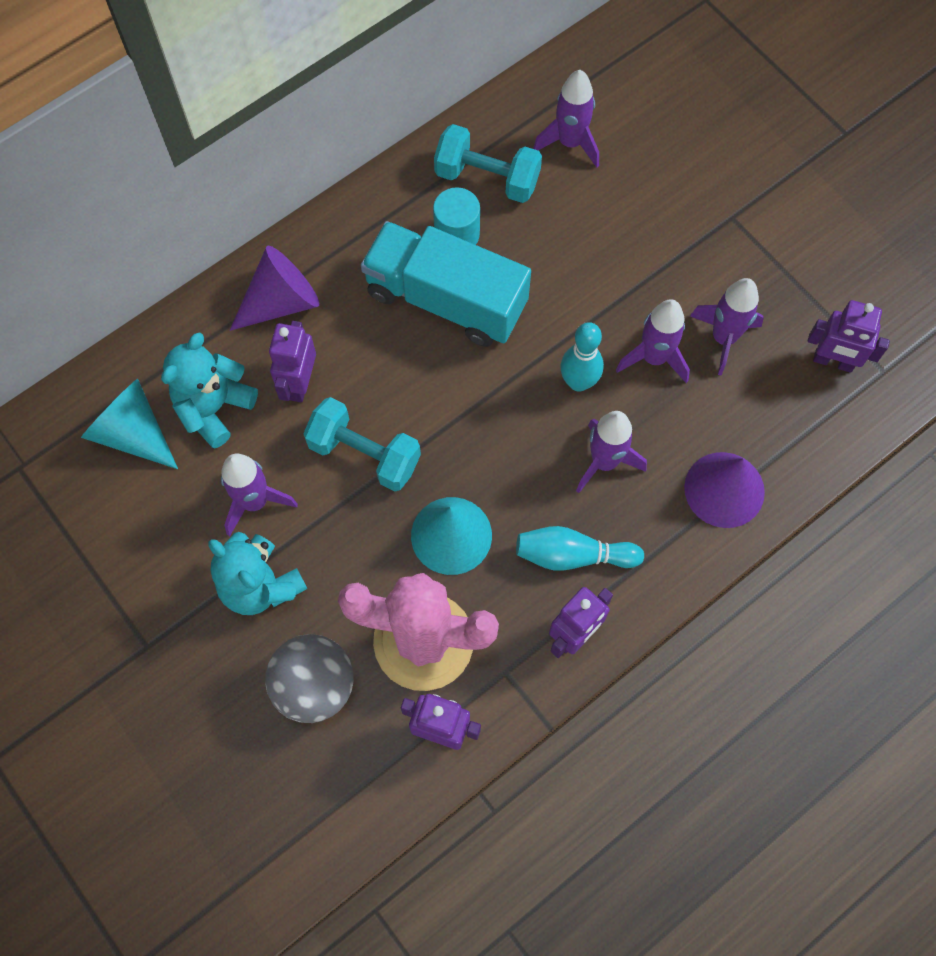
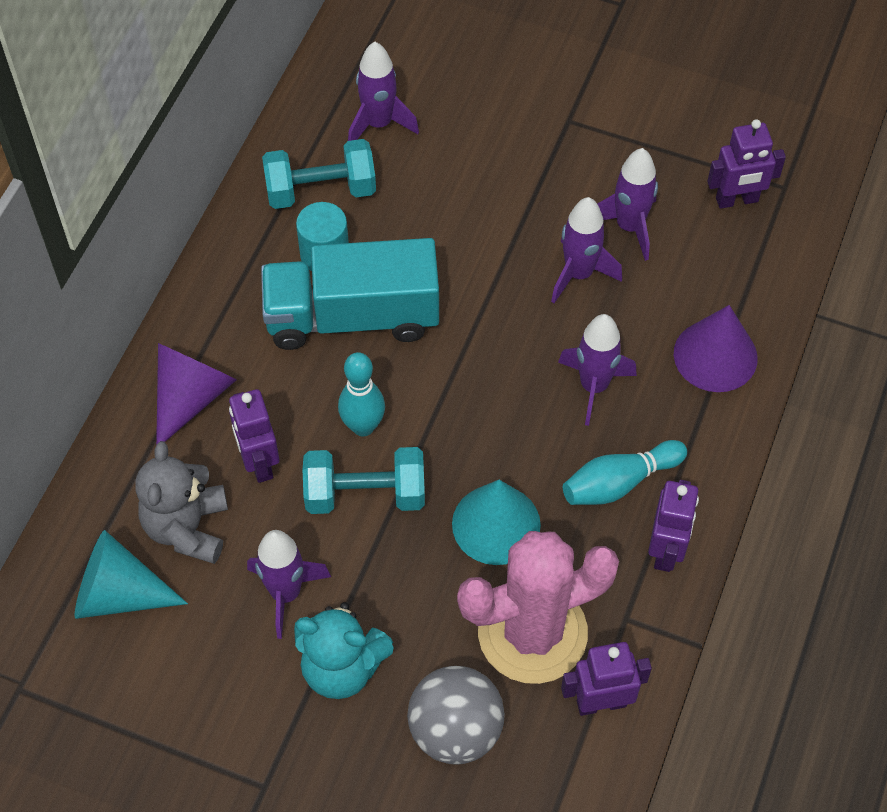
camera: 30 degrees left, 10 degrees down
turquoise teddy bear [161,332,258,448] -> grey teddy bear [136,441,228,564]
turquoise bowling pin [560,322,604,392] -> turquoise bowling pin moved to [338,352,385,437]

